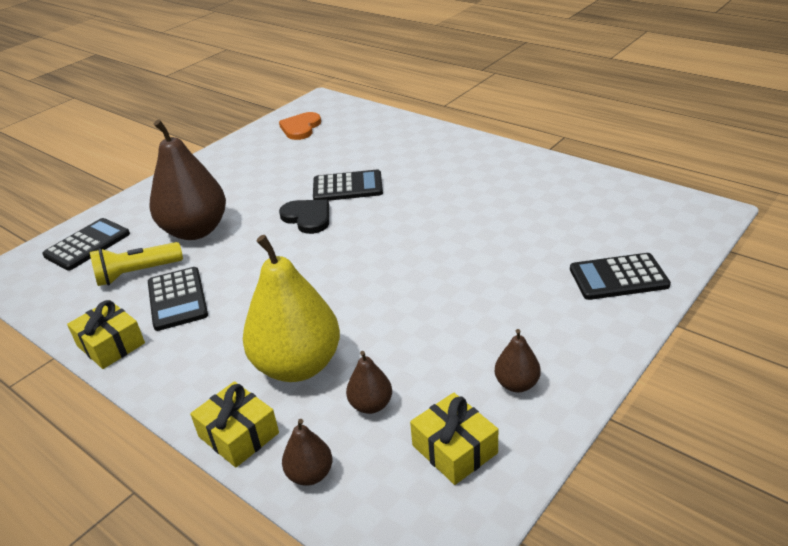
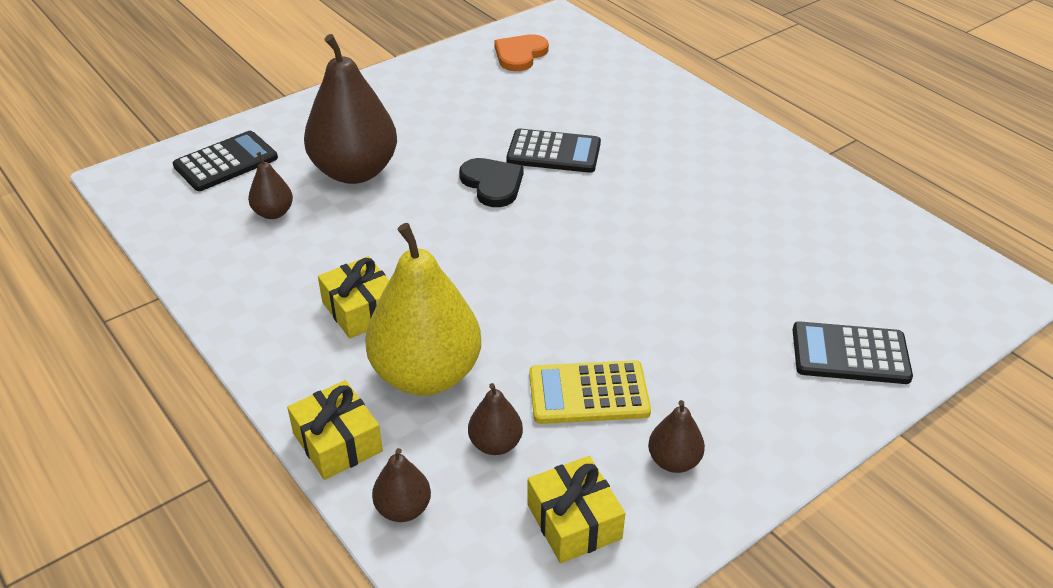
camera: 10 degrees right, 5 degrees up
yellow gift [67,300,145,369] -> yellow gift moved to [318,256,389,339]
yellow flashlight [90,242,183,286] -> brown pear [248,152,293,219]
black calculator [148,267,208,331] -> none
none -> yellow calculator [529,360,651,424]

